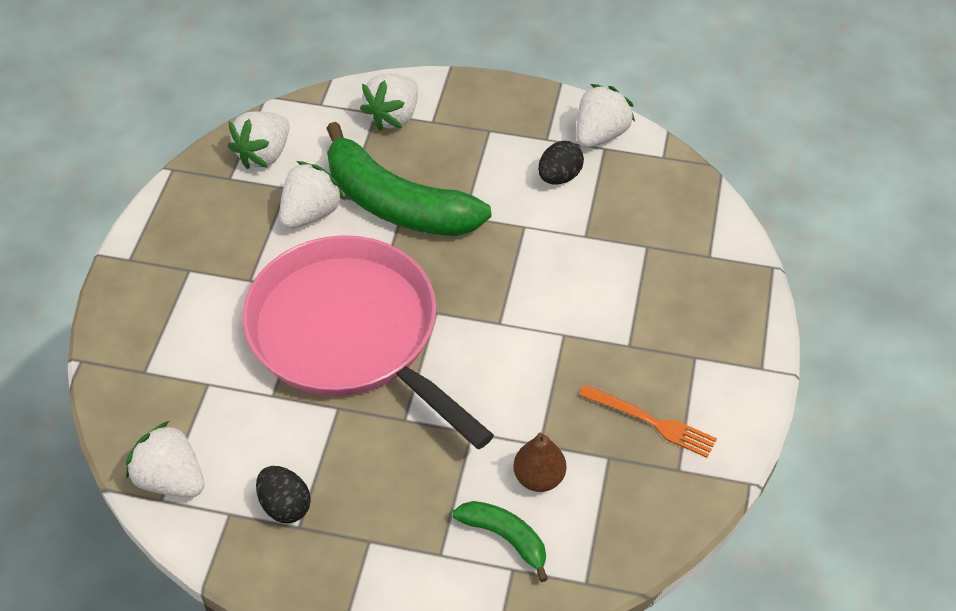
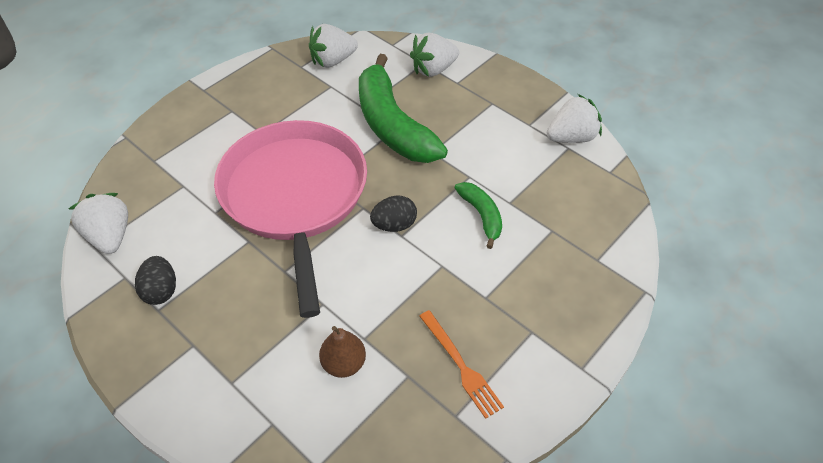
camera: 30 degrees right, 0 degrees up
white strawberry [279,161,344,229] -> none
green banana [453,501,548,582] -> green banana moved to [455,182,502,249]
black egg [538,141,584,185] -> black egg moved to [370,195,417,232]

